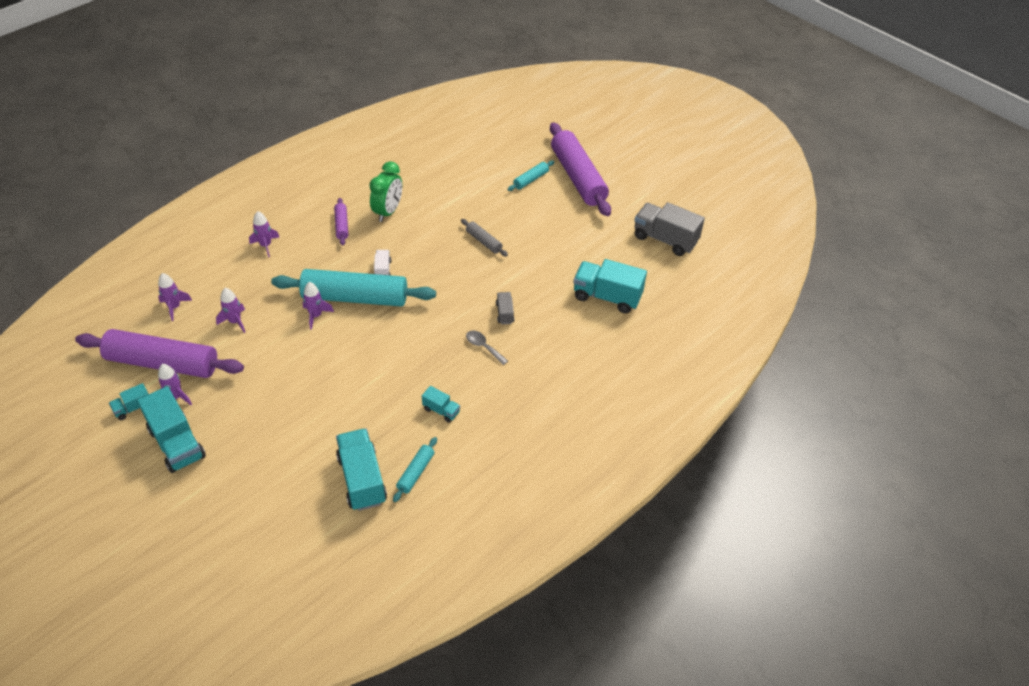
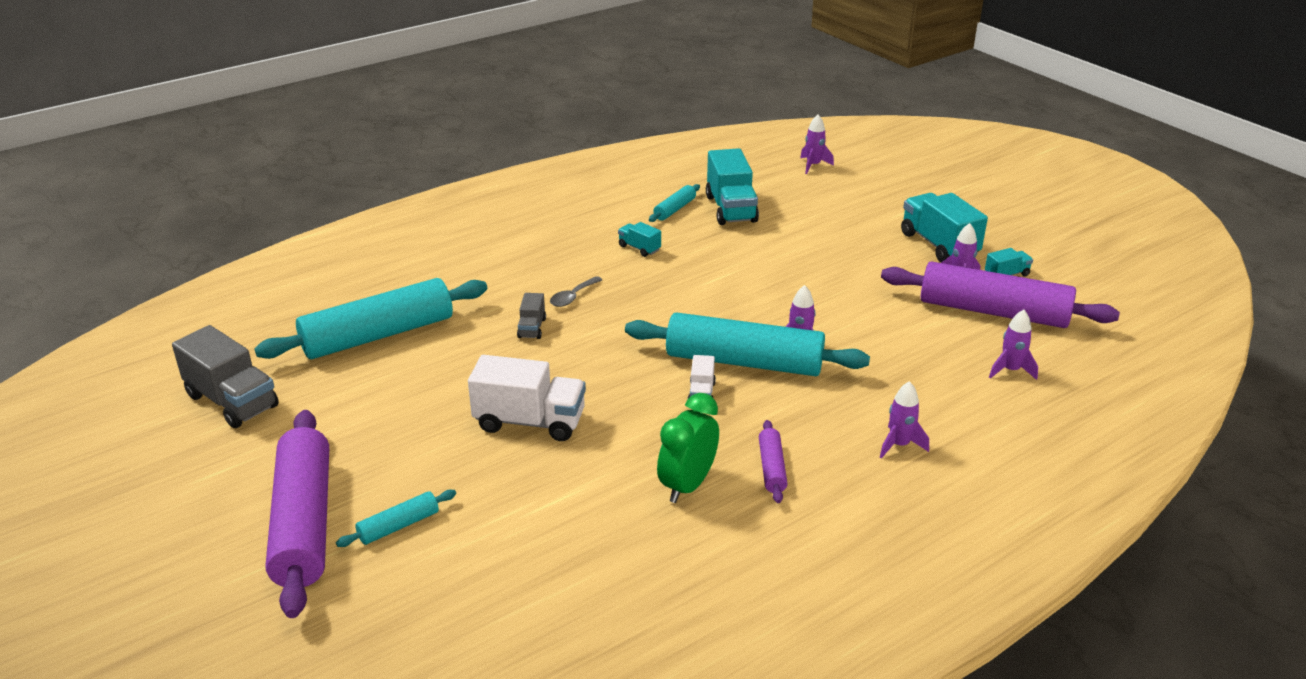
camera: 170 degrees left, 15 degrees down
purple rocket [216,288,245,333] -> purple rocket moved to [800,114,834,174]
grey rolling pin [461,219,508,257] -> white truck [468,355,586,441]
grey spoon [466,330,508,365] -> grey spoon turned 75 degrees clockwise [550,276,602,307]
turquoise truck [573,259,647,314] -> turquoise rolling pin [254,278,487,359]

